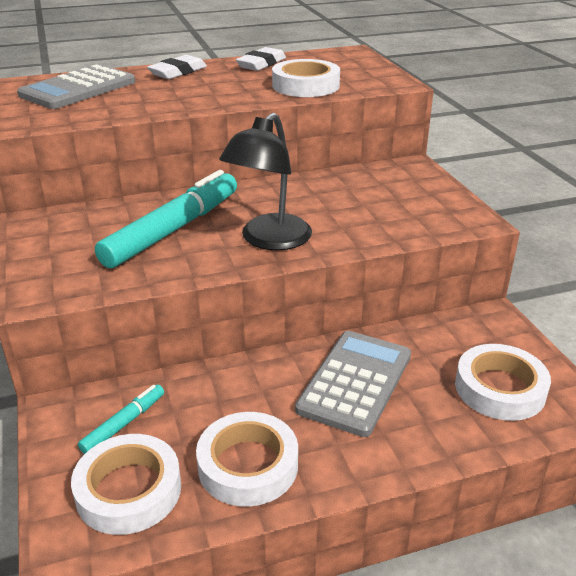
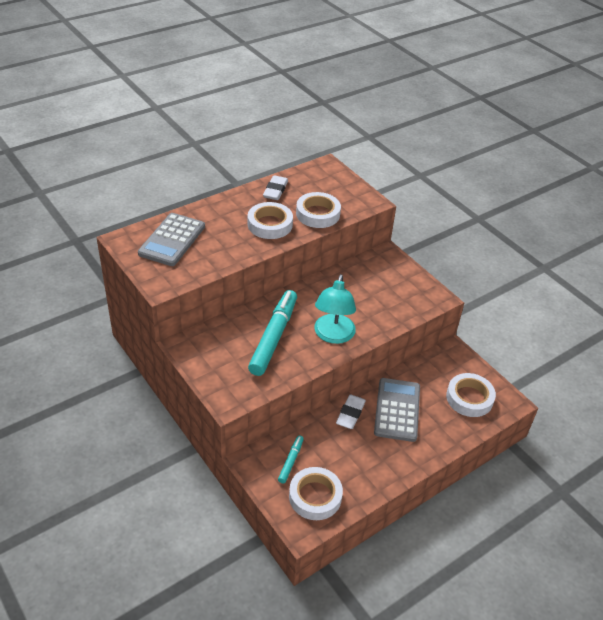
camera: 20 degrees left, 10 degrees up
white eraser [147,55,207,79] -> white eraser moved to [336,394,366,429]
white tape [196,412,298,507] -> white tape moved to [248,202,293,239]
black lamp [219,113,312,250] -> turquoise lamp [314,274,356,344]

